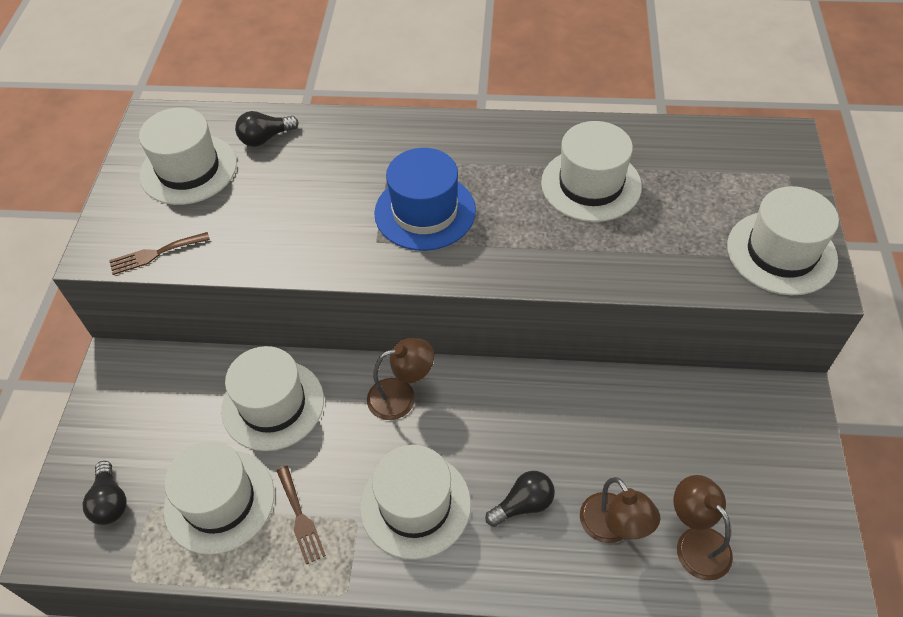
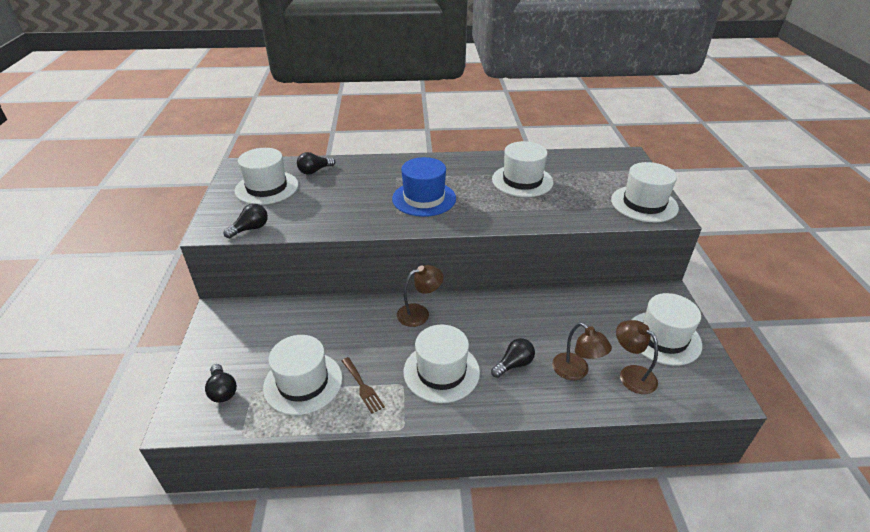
camera: 10 degrees left, 15 degrees down
brown fork [109,232,210,275] -> black light bulb [224,204,268,238]
white hat [221,346,324,451] -> white hat moved to [632,293,702,365]

